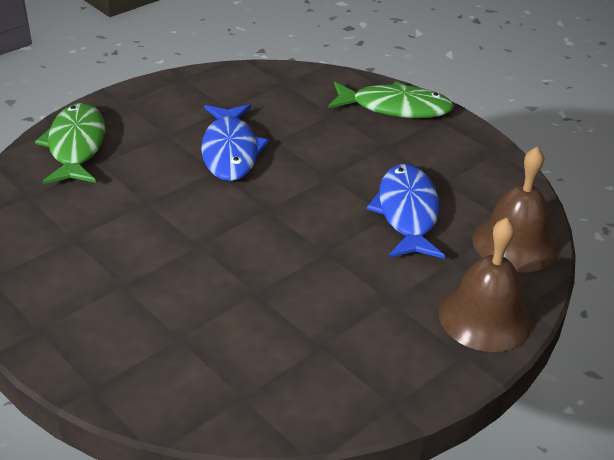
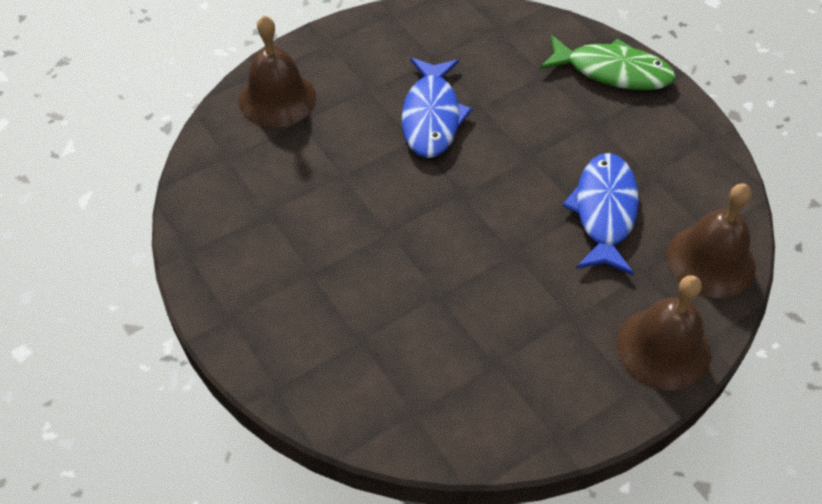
camera: 10 degrees right, 15 degrees up
green fish [35,103,105,184] -> brown bell [239,15,316,127]

